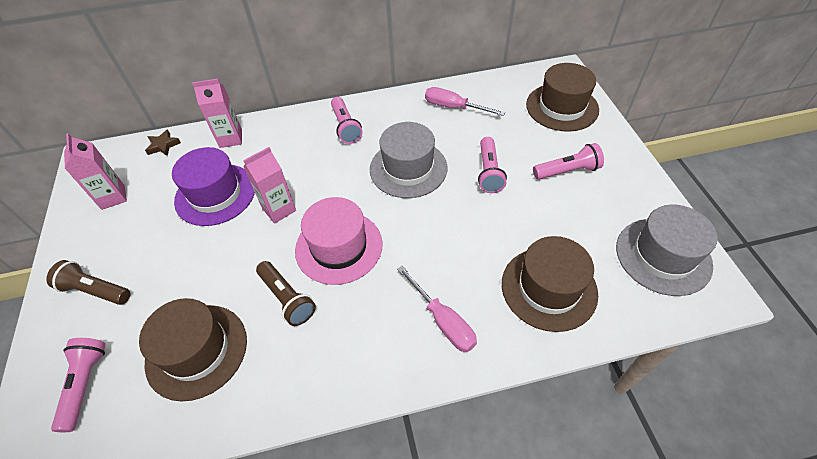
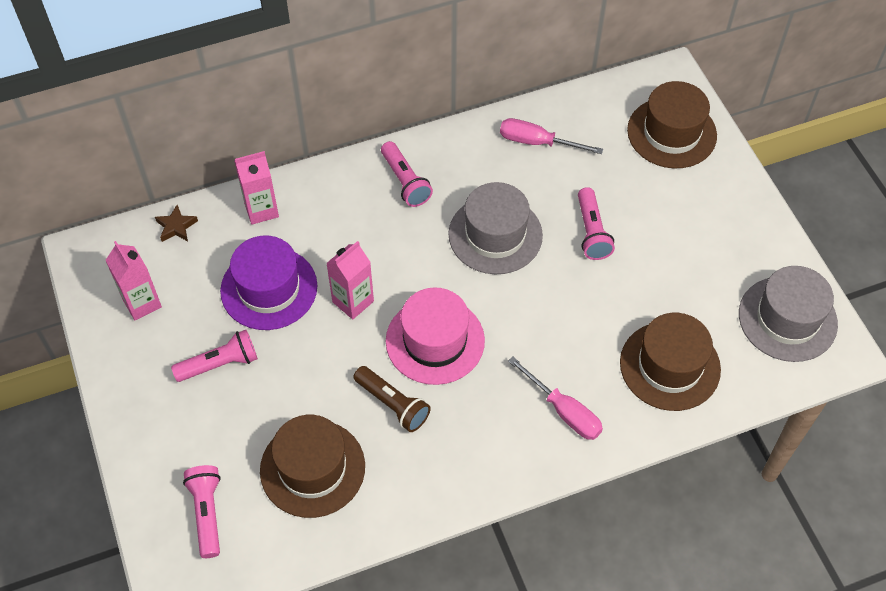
camera: 10 degrees left, 5 degrees up
brown flashlight [46,260,130,305] -> none
pink flashlight [533,143,604,180] -> pink flashlight moved to [171,330,258,382]

